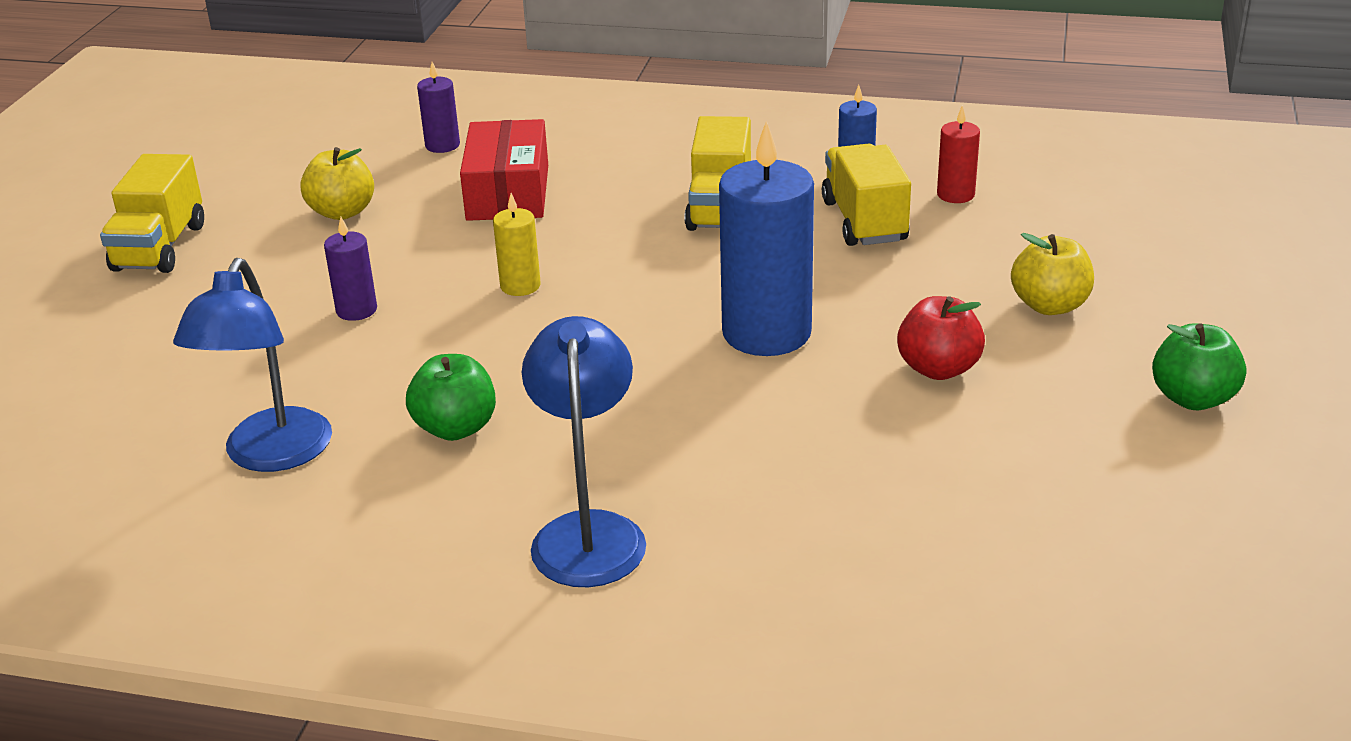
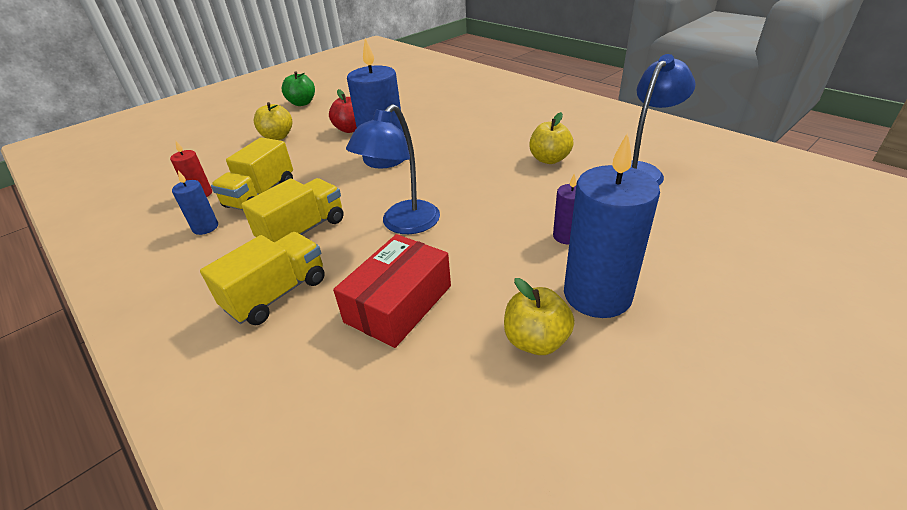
camera: 145 degrees left, 5 degrees up
yellow truck [100,154,204,273] -> yellow truck moved to [200,232,325,325]
green apple [406,354,496,441] -> yellow apple [529,112,573,164]
purple candle [417,62,460,153] -> none
yellow candle [493,193,541,296] -> none
blue lamp [522,316,646,587] -> blue lamp moved to [346,104,440,234]
none -> blue candle [564,133,660,318]

